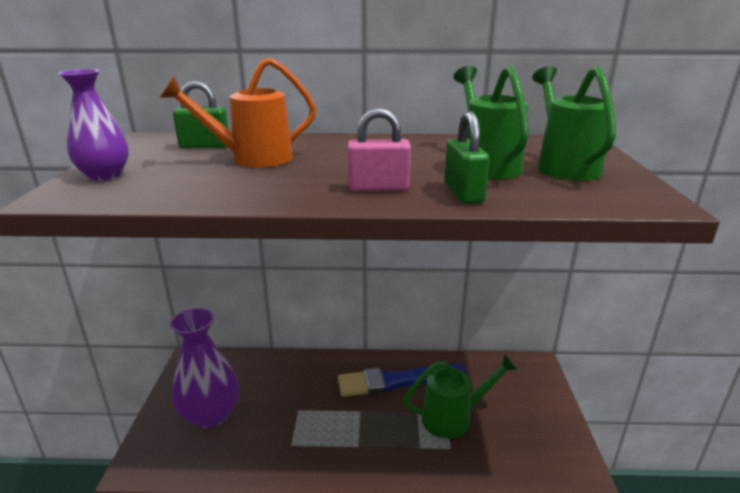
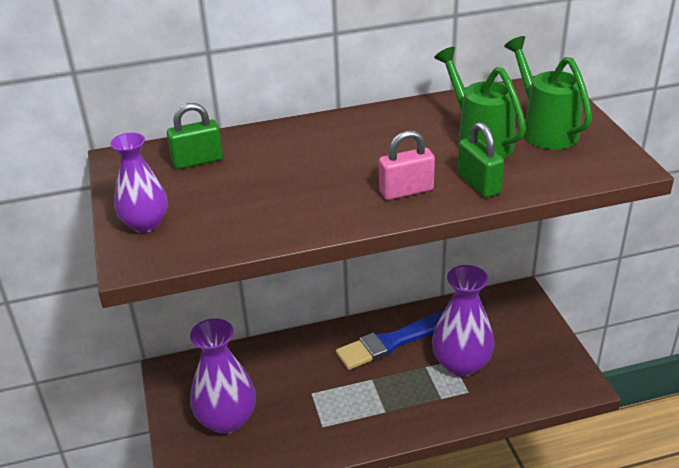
camera: 15 degrees left, 10 degrees up
orange watering can [160,57,316,167] -> none
green watering can [403,354,518,439] -> purple vase [432,265,495,377]

